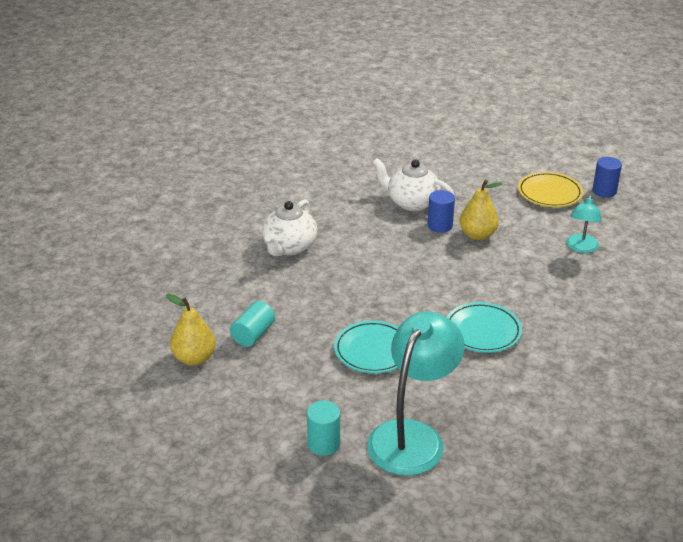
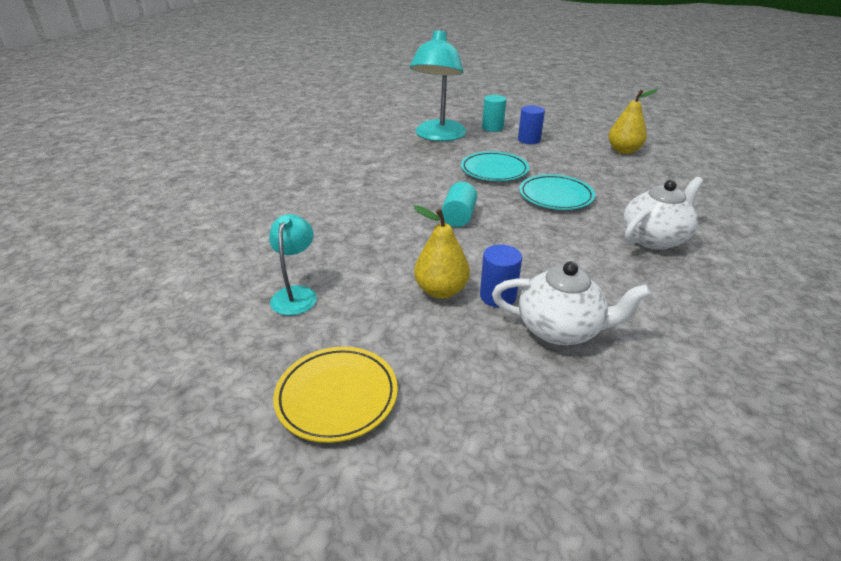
camera: 165 degrees right, 0 degrees up
turquoise cylinder [230,301,275,347] -> turquoise cylinder moved to [441,182,477,227]
white teapot [262,199,317,256] -> white teapot turned 45 degrees clockwise [623,177,703,250]
turquoise plate [446,302,522,353] -> turquoise plate moved to [519,174,595,210]
blue cylinder [592,157,622,197] -> blue cylinder moved to [518,106,545,144]

